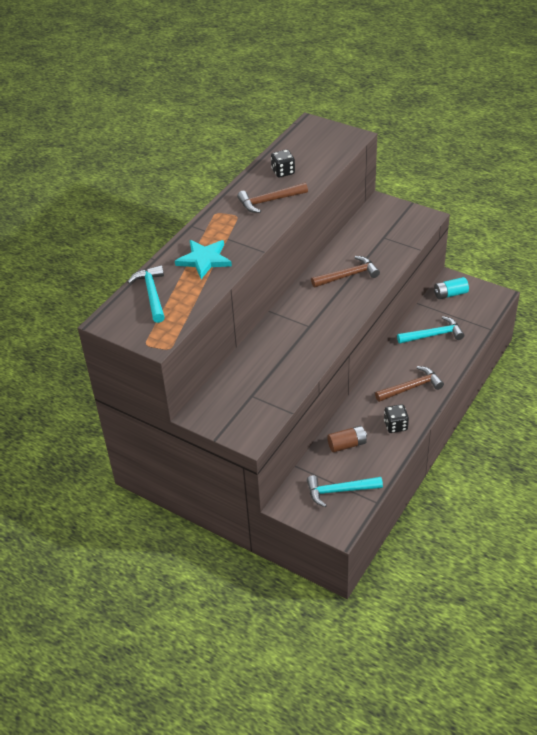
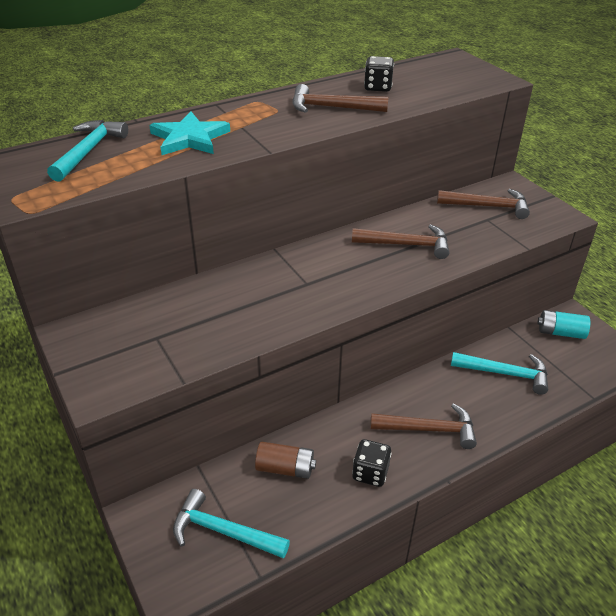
camera: 25 degrees right, 5 degrees down
none -> brown hammer [437,189,530,219]

